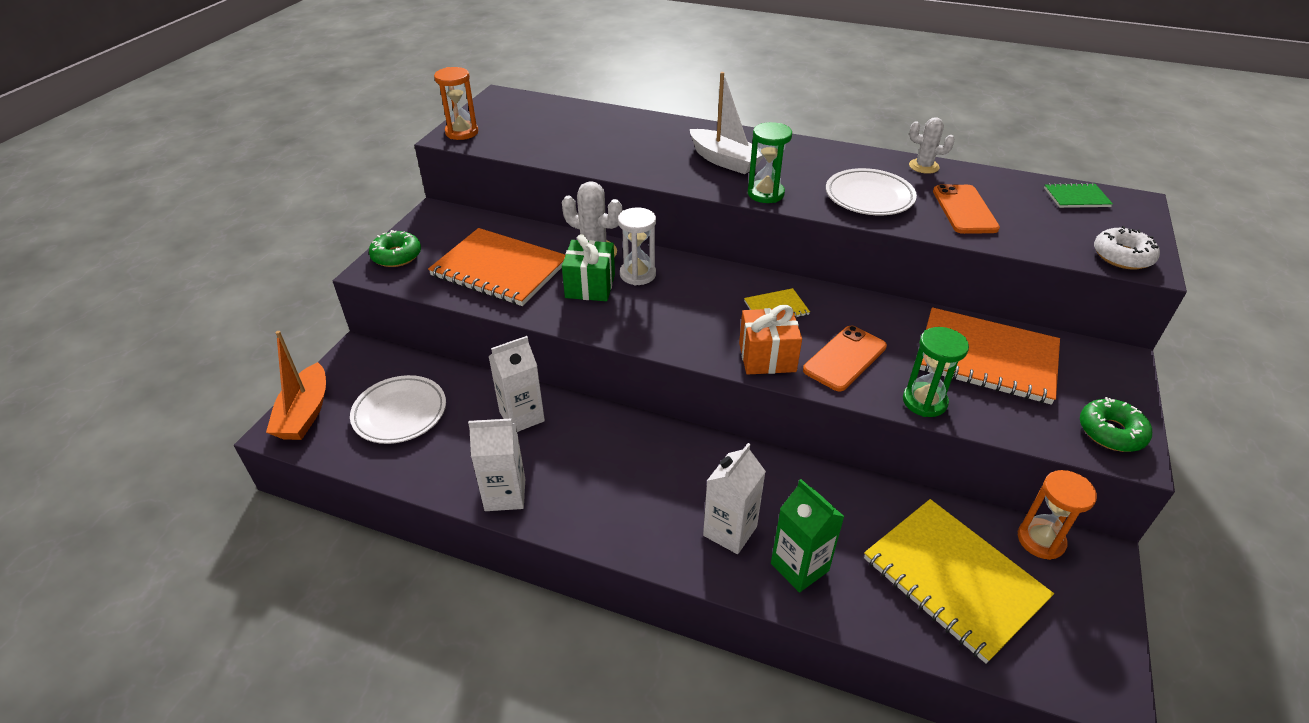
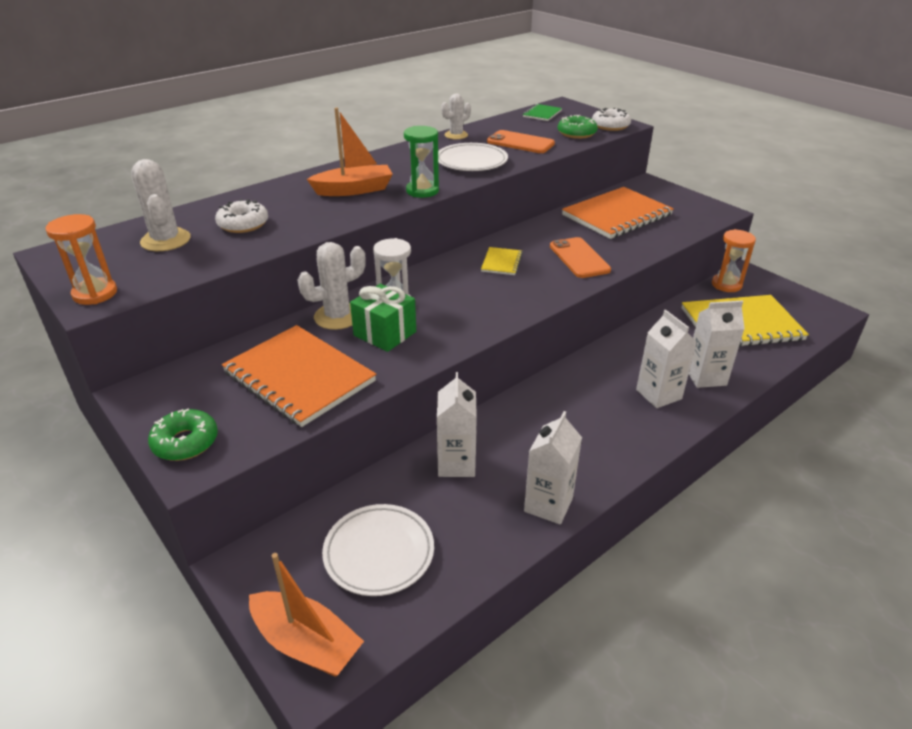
camera: 60 degrees left, 5 degrees down
orange notebook [428,228,566,306] -> orange notebook turned 75 degrees clockwise [222,325,376,427]
white boat [690,72,763,174] -> orange boat [307,108,393,196]
orange gift [739,305,802,375] -> none
green carton [771,479,844,593] -> white carton [689,301,745,388]
green hourglass [903,327,969,417] -> none
green donut [1080,397,1152,452] -> green donut moved to [558,115,598,139]
none -> white cactus [131,159,191,251]
none -> white donut [215,199,268,233]

